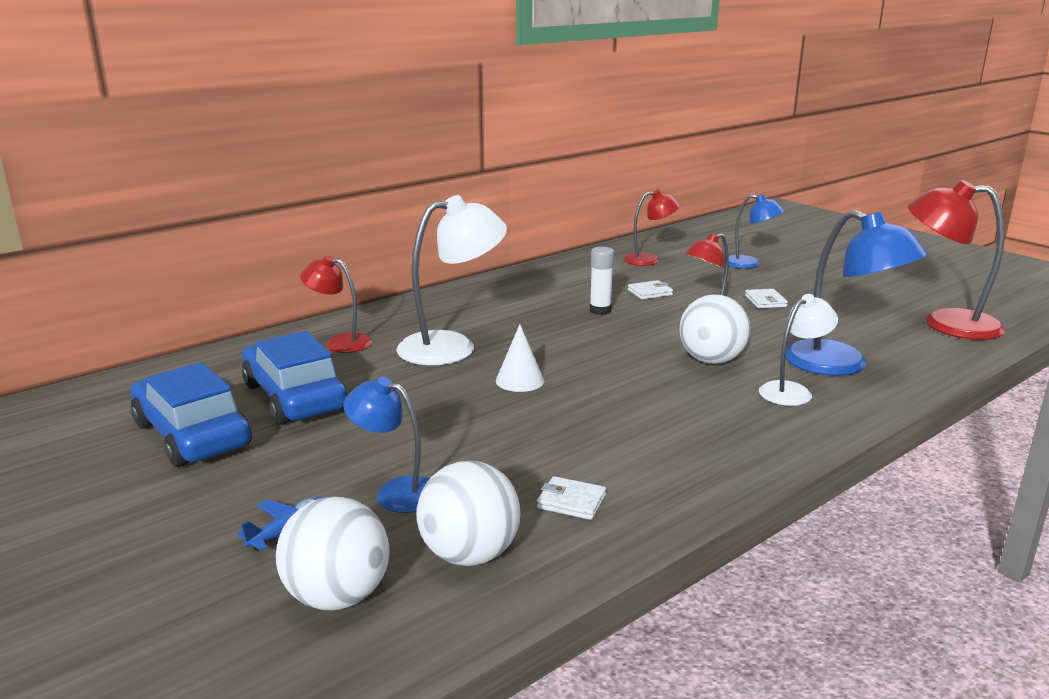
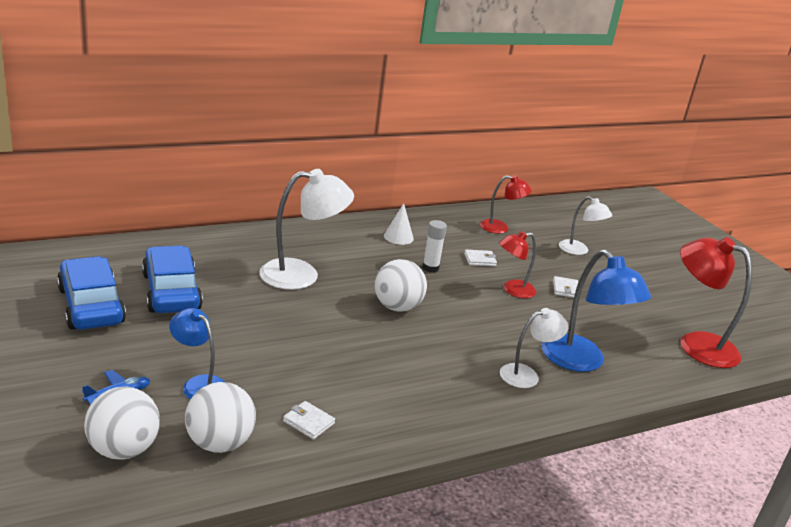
camera: 10 degrees right, 5 degrees up
red lamp [300,255,372,353] -> none
white cone [496,324,544,392] -> white cone moved to [384,203,414,245]
white ball [679,294,750,364] -> white ball moved to [375,259,427,312]
blue lamp [724,194,784,269] -> white lamp [559,196,612,255]

